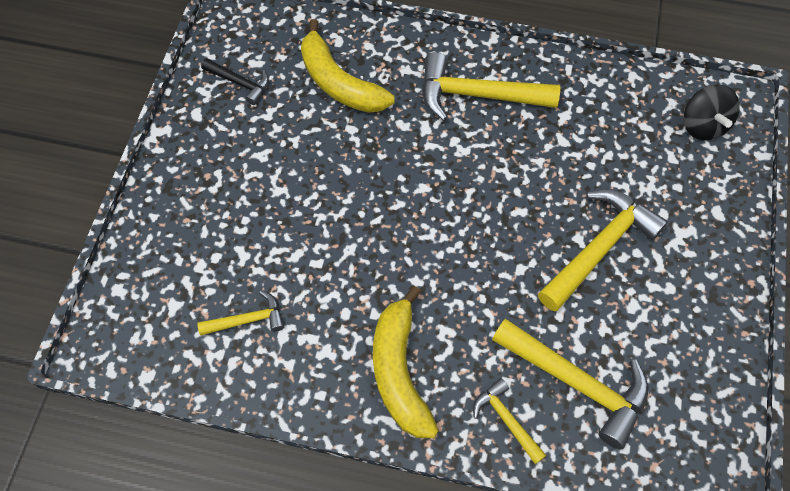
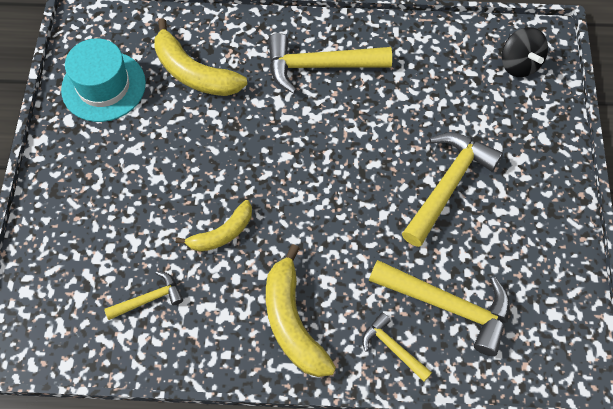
camera: 10 degrees left, 0 degrees up
black hammer [201,58,269,105] -> turquoise hat [61,38,146,122]
none -> yellow banana [175,200,252,252]

